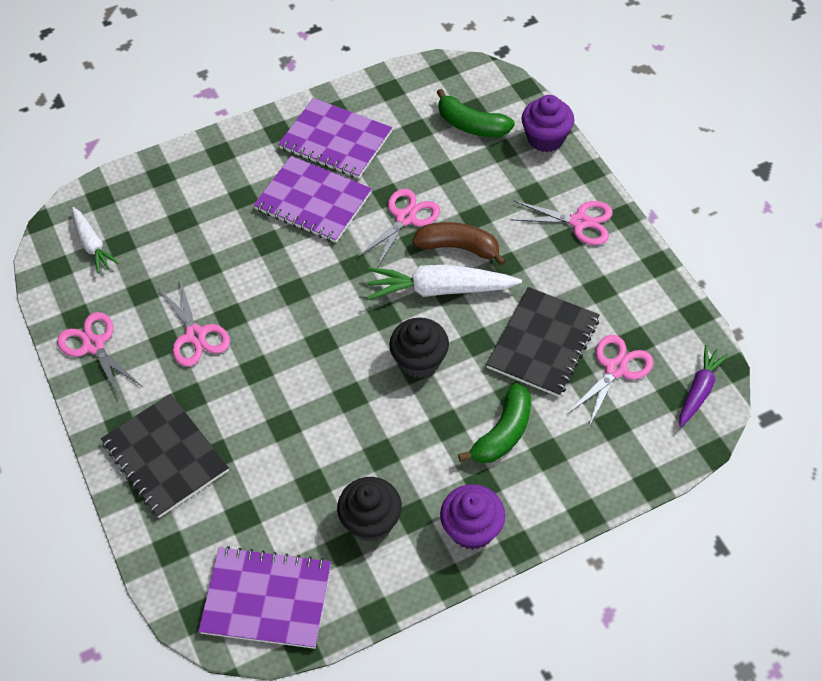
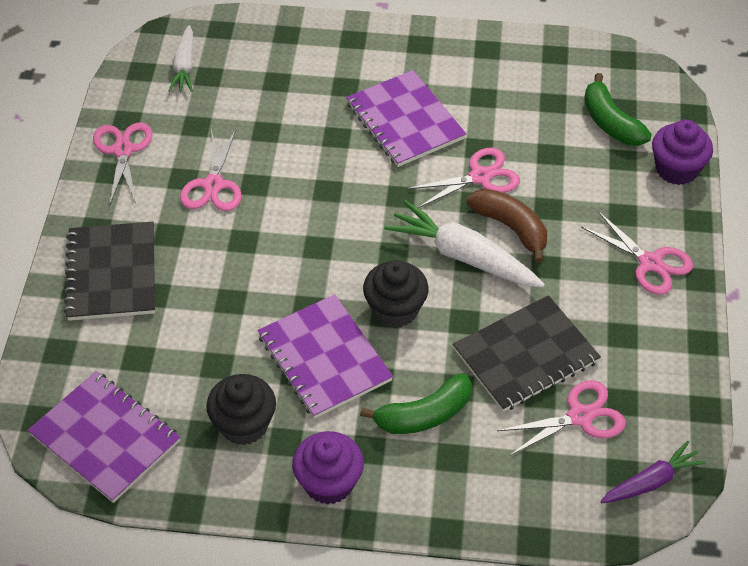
camera: 30 degrees right, 5 degrees down
purple notebook [278,98,392,179] -> purple notebook moved to [257,294,393,419]

